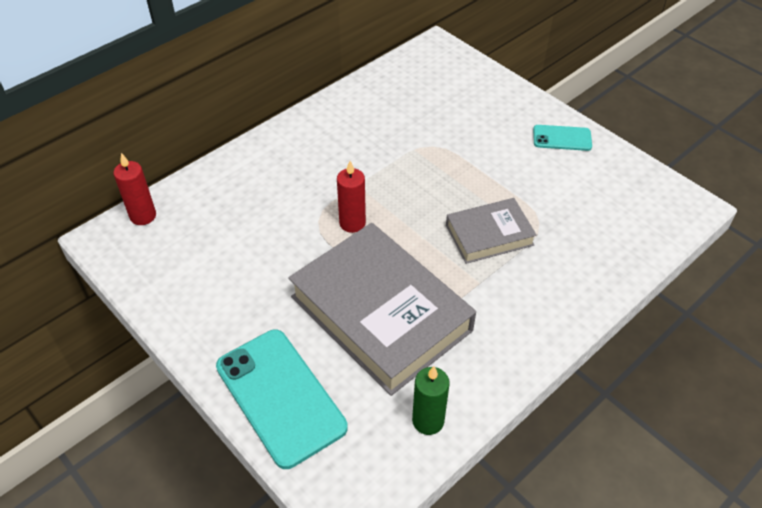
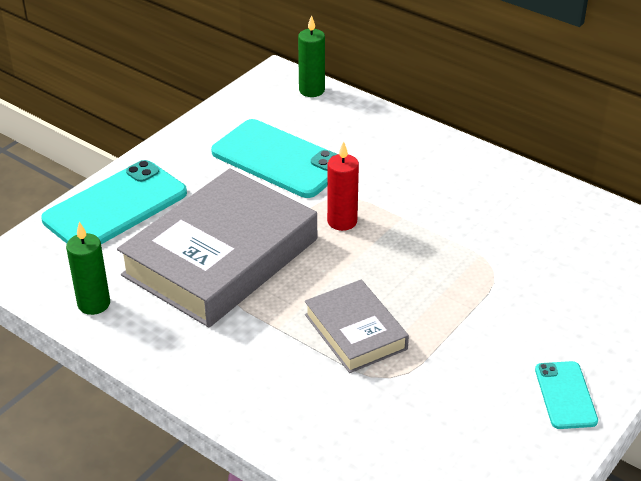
camera: 80 degrees right, 10 degrees down
red candle [113,153,156,225] -> green candle [298,15,325,97]
none -> turquoise phone [211,119,338,198]

